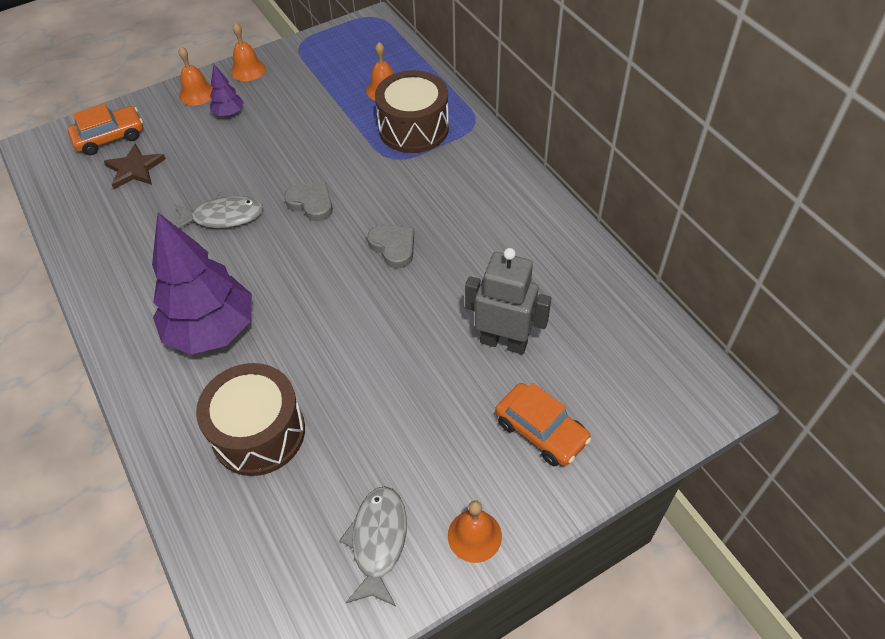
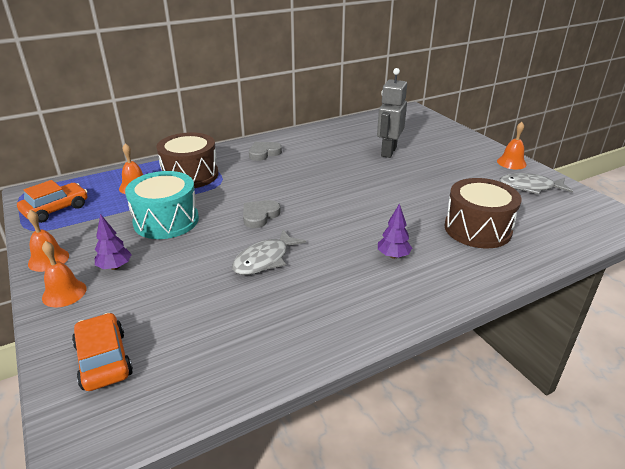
camera: 90 degrees left, 20 degrees down
brown star [104,143,166,189] -> none
purple tree [152,213,252,354] -> purple tree [378,203,412,259], size x0.43
grey fish [175,192,264,229] -> grey fish turned 135 degrees counterclockwise [232,230,306,275]
grey heart [367,225,414,268] -> grey heart moved to [249,142,282,161]
orange car [495,383,591,466] -> orange car moved to [17,180,88,223]
none -> turquoise drum [125,171,199,239]

